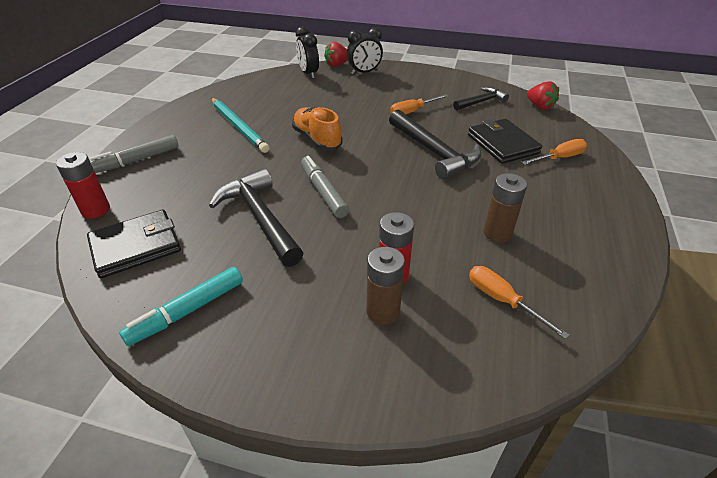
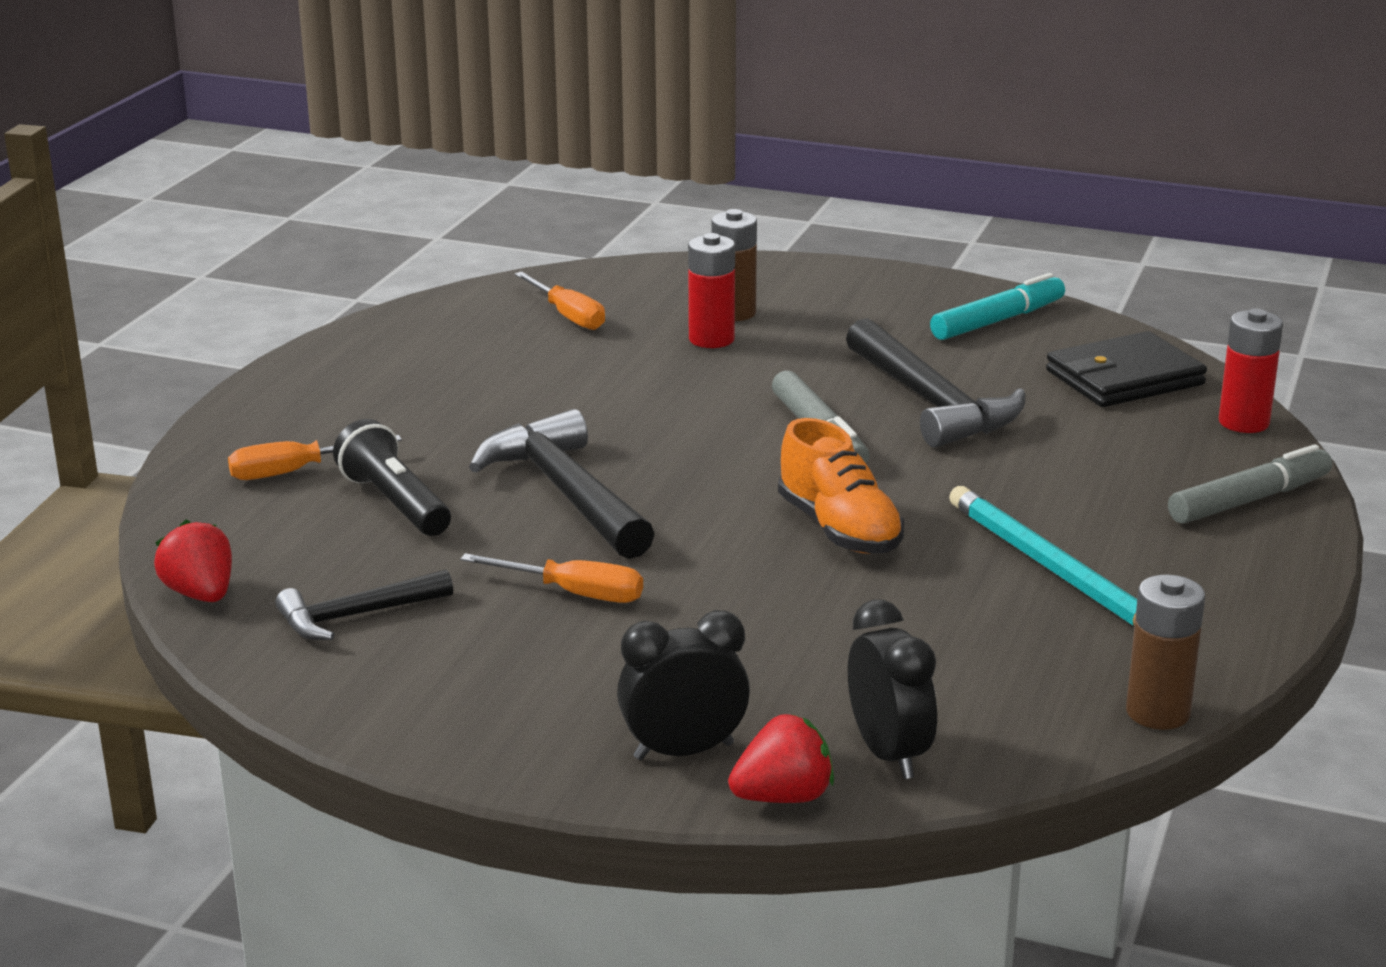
camera: 175 degrees left, 15 degrees down
orange screwdriver [390,94,448,114] -> orange screwdriver turned 45 degrees clockwise [460,553,643,603]
black wallet [468,119,542,164] -> black flashlight [333,419,451,536]
brown battery [483,173,527,243] -> brown battery moved to [1126,575,1205,730]

